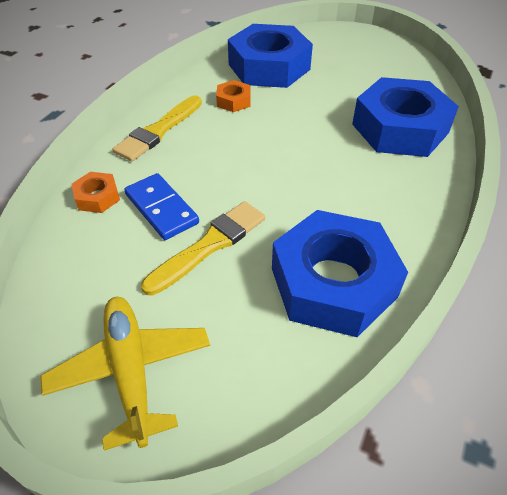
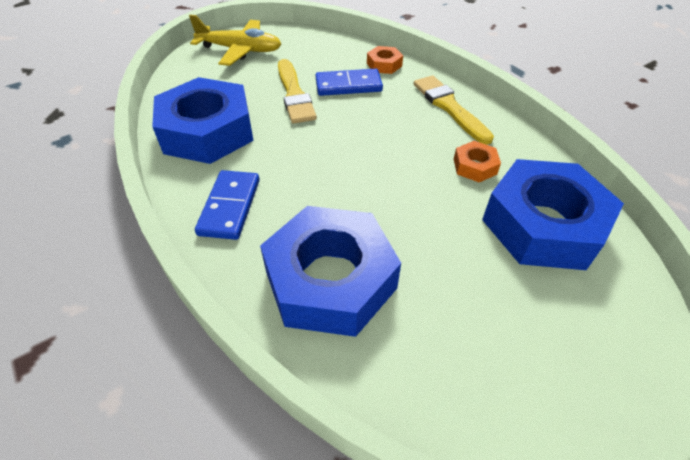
camera: 120 degrees right, 0 degrees up
none -> blue domino [195,170,260,240]

